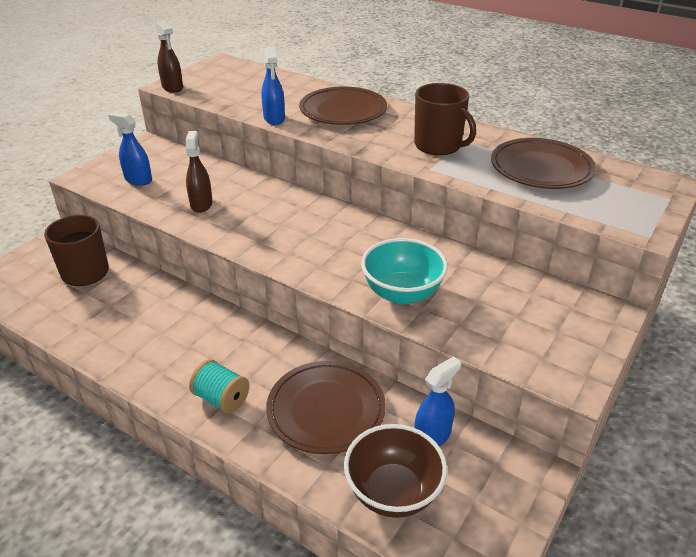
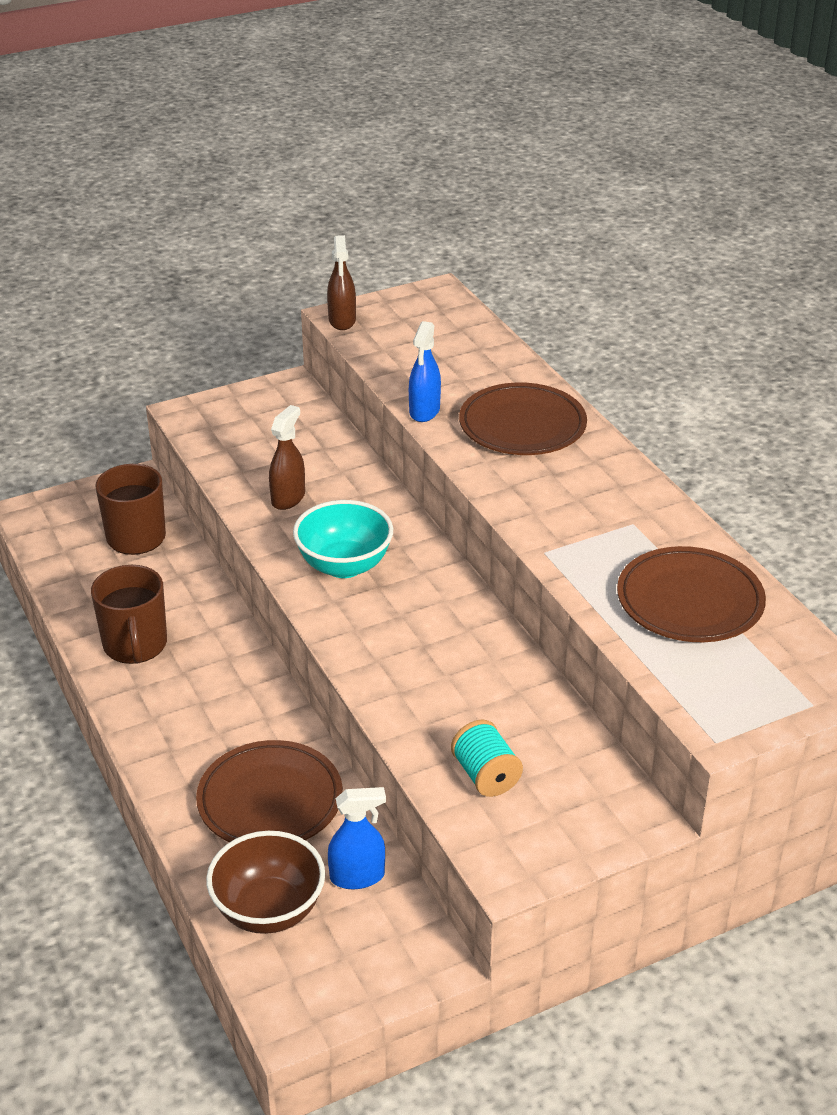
camera: 30 degrees right, 0 degrees up
blue spray bottle [108,112,152,186] -> none
turquoise spool [189,359,249,414] -> turquoise spool moved to [451,720,523,797]
turquoise bowl [361,238,448,304] -> turquoise bowl moved to [293,500,393,578]
brown mug [414,83,476,155] -> brown mug moved to [91,565,167,664]

